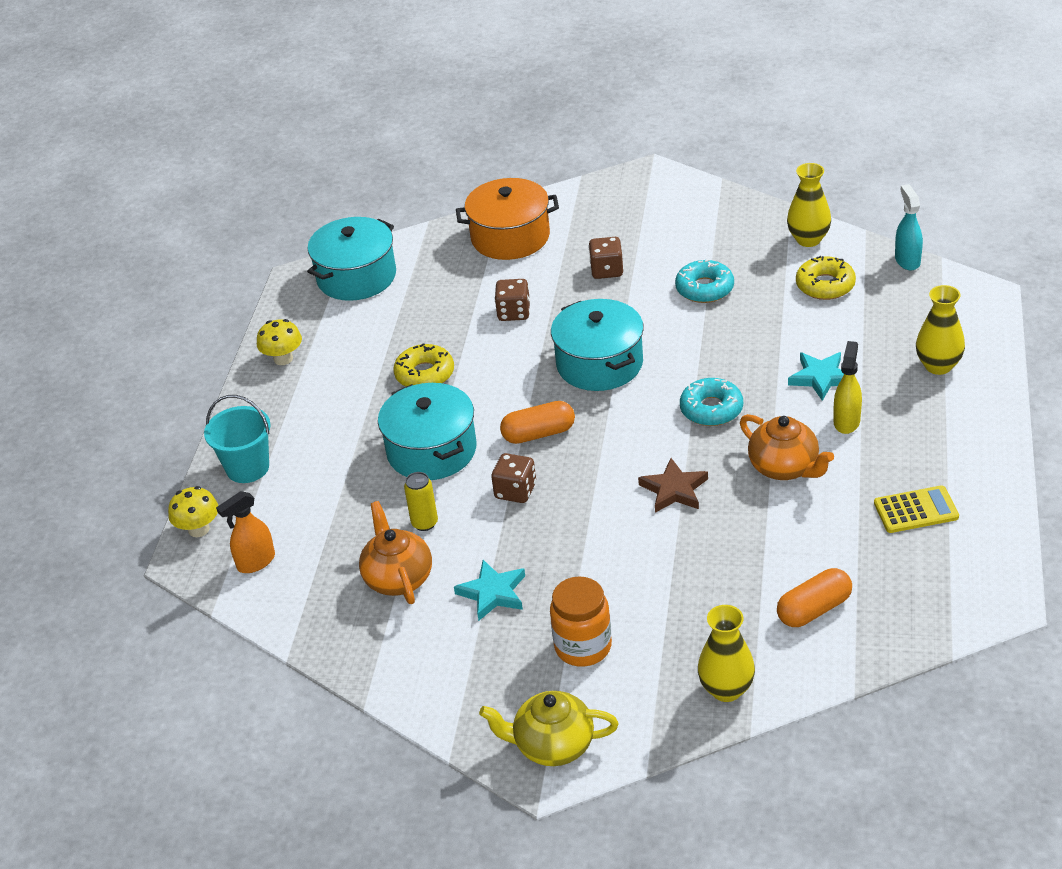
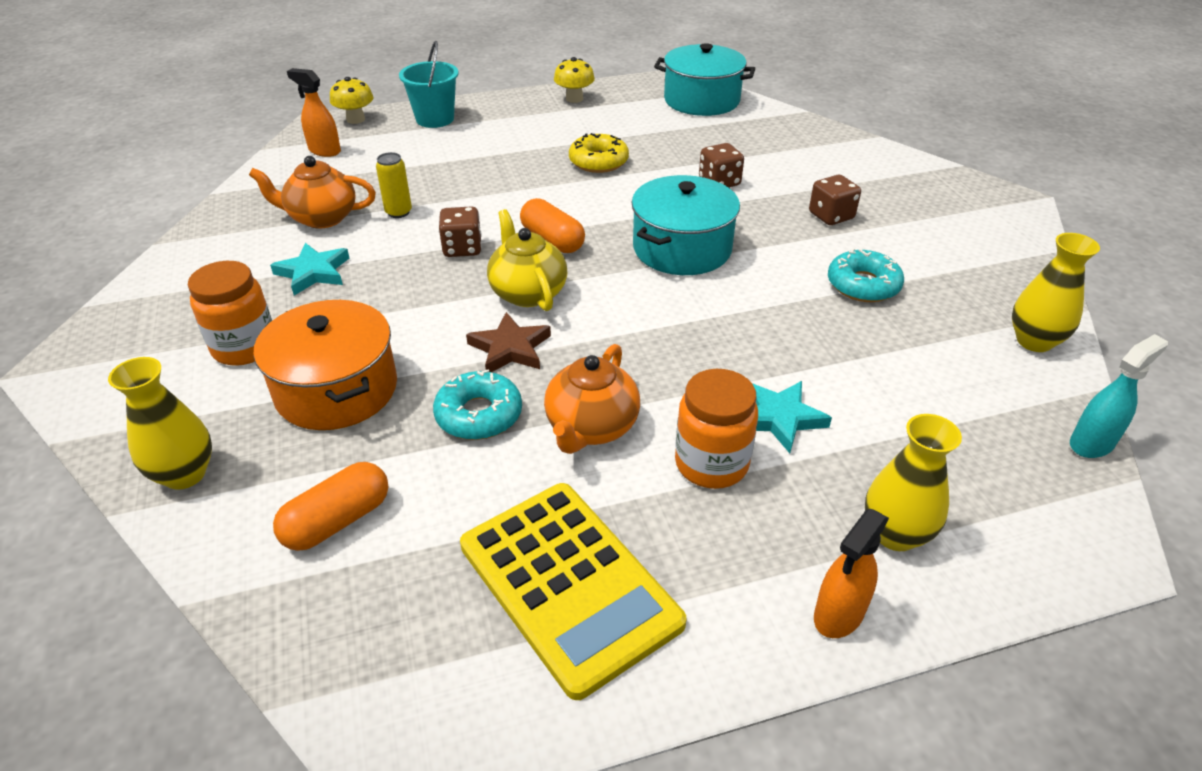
camera: 60 degrees right, 0 degrees up
orange teapot [359,501,432,604] -> orange teapot turned 135 degrees counterclockwise [249,156,376,229]
turquoise pot [378,383,476,480] -> none
orange pot [456,178,559,260] -> orange pot moved to [254,300,397,430]
yellow teapot [479,691,619,766] -> yellow teapot moved to [487,209,567,311]
turquoise donut [680,378,743,426] -> turquoise donut moved to [433,370,522,440]
orange capsule [777,568,852,627] -> orange capsule turned 75 degrees counterclockwise [273,462,388,551]
yellow donut [796,256,856,300] -> none
yellow spray bottle [834,341,862,434] -> orange jar [675,369,758,489]
yellow calculator [874,485,959,533] -> yellow calculator [460,483,687,700], size x1.88
none -> orange spray bottle [814,509,889,638]

